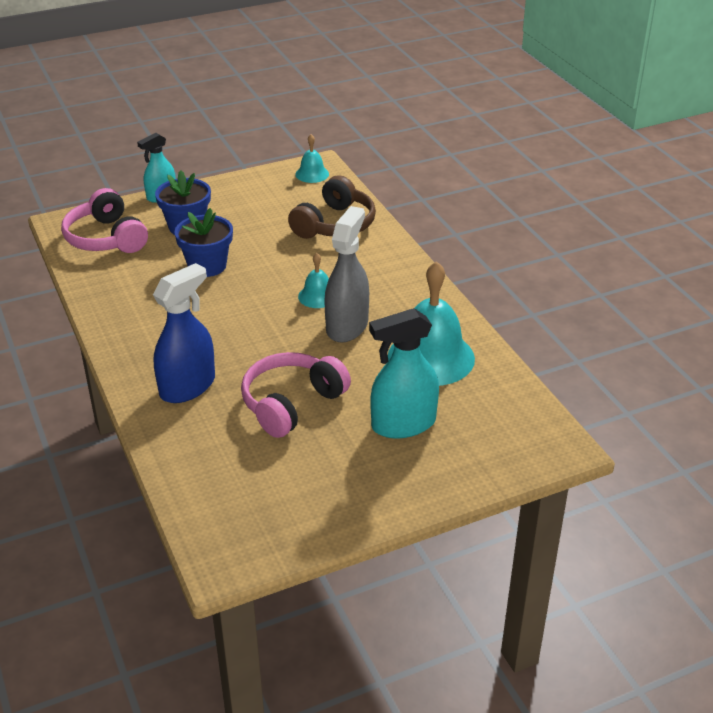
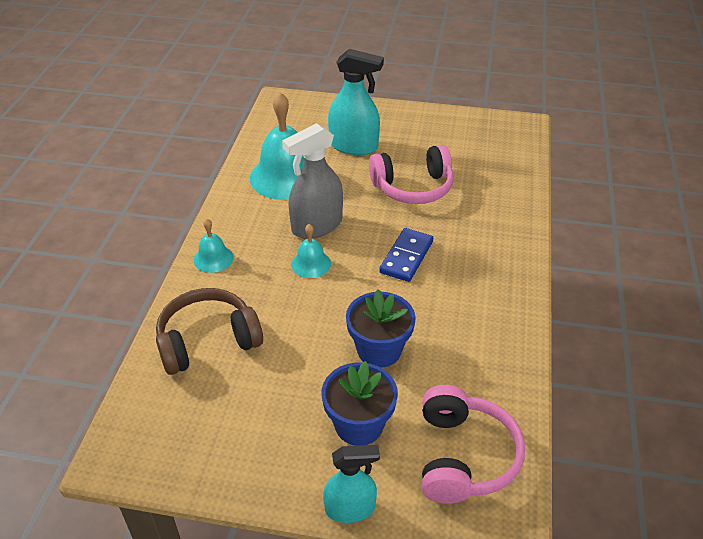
camera: 145 degrees left, 5 degrees up
blue spray bottle [153,263,215,403] -> none
turquoise bell [295,134,329,183] -> turquoise bell moved to [194,219,234,273]
none -> blue domino [379,228,433,282]

